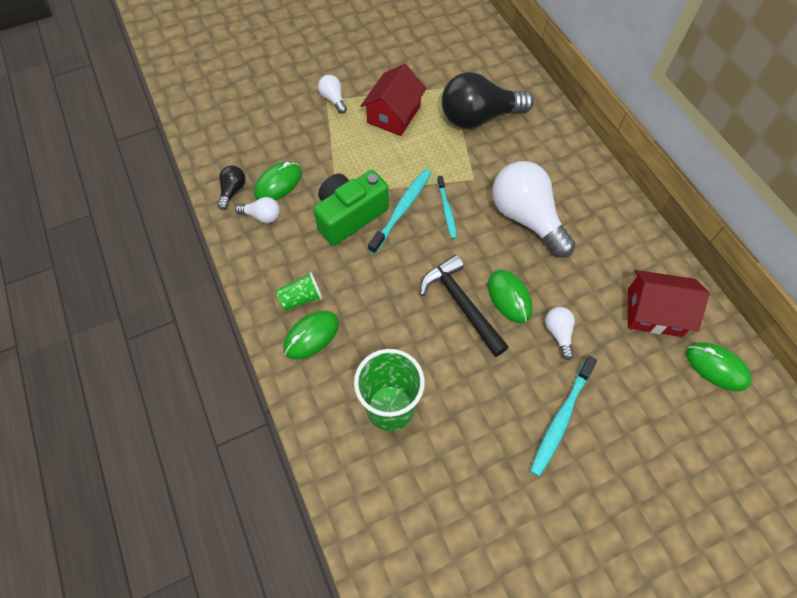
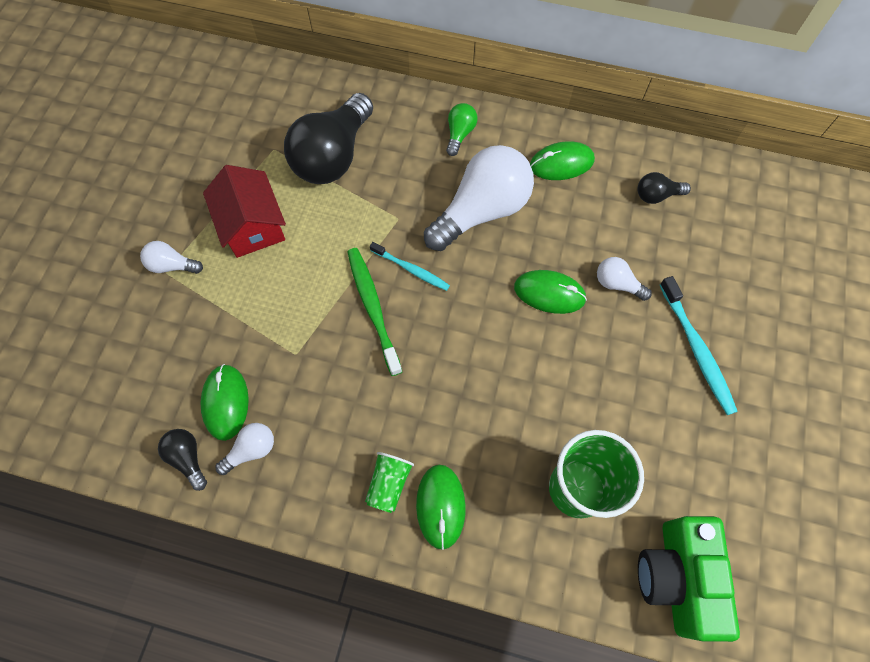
camera: 50 degrees left, 5 degrees up
green camera [313,170,389,246] -> green camera moved to [638,516,740,642]
turquoise toothbrush [368,169,431,254] -> green toothbrush [347,248,402,376]
black hammer [420,255,509,357] -> none
white light bulb [493,161,576,258] -> white light bulb turned 135 degrees clockwise [424,145,534,251]
red house [628,270,710,337] -> black light bulb [638,172,691,204]
green mouse [686,342,752,391] -> green mouse moved to [530,141,595,180]
none -> green light bulb [446,103,478,156]

